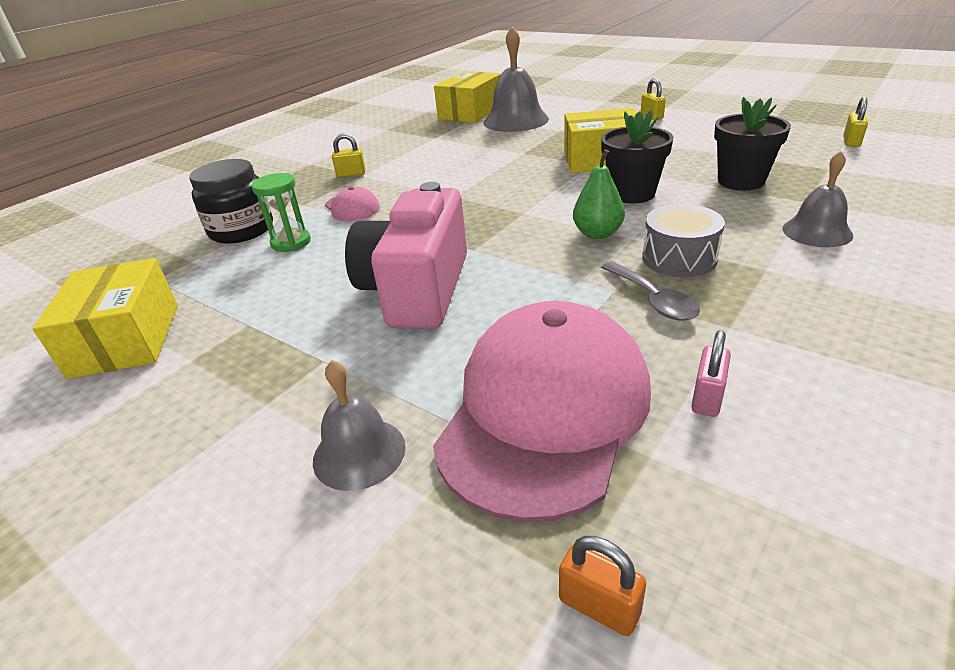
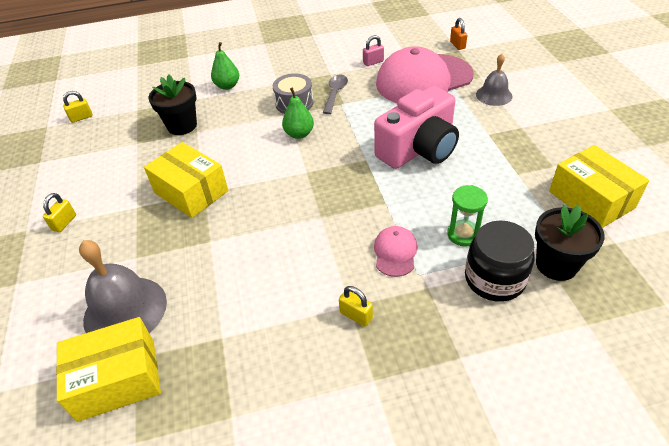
camera: 140 degrees left, 10 degrees up
yellow box [33,258,178,379] -> yellow box turned 60 degrees counterclockwise [549,145,650,228]
black flower pot [601,110,674,203] -> black flower pot moved to [535,205,605,281]
grey bell [782,151,853,247] -> green pear [211,42,239,90]

